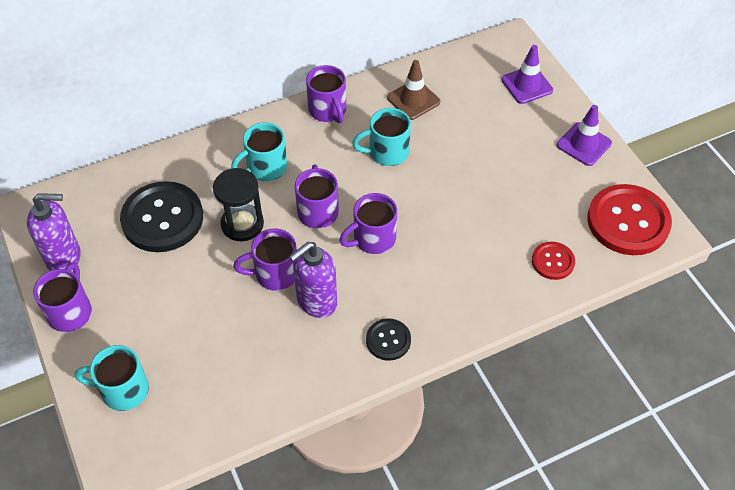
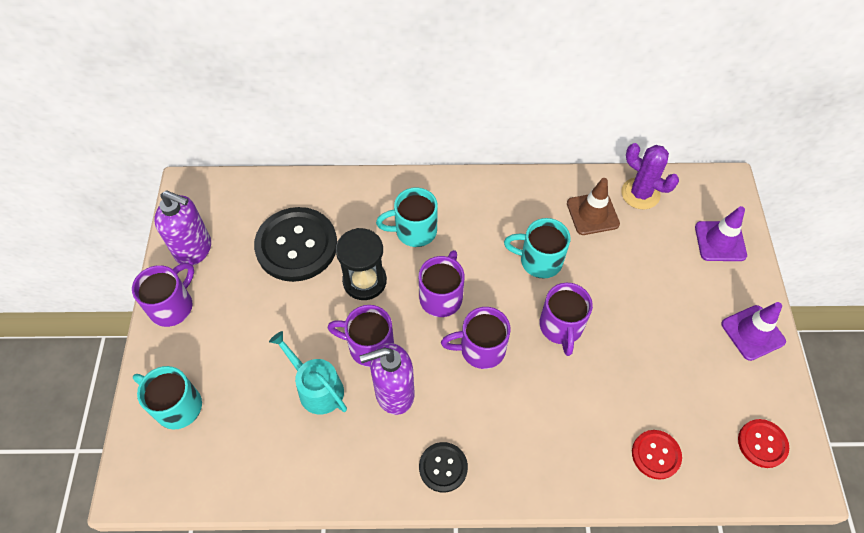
camera: 25 degrees right, 5 degrees up
purple mug [306,65,346,123] -> purple mug moved to [539,283,593,356]
red button [587,184,672,255] -> red button [738,419,789,468], size x0.51
none -> turquoise watering can [269,331,347,414]
none -> purple cactus [621,143,679,209]

